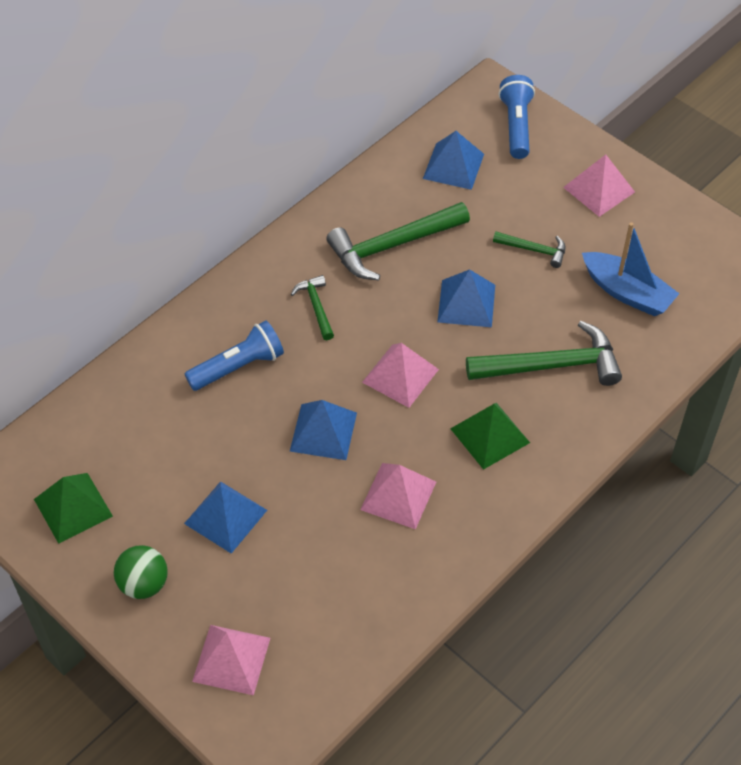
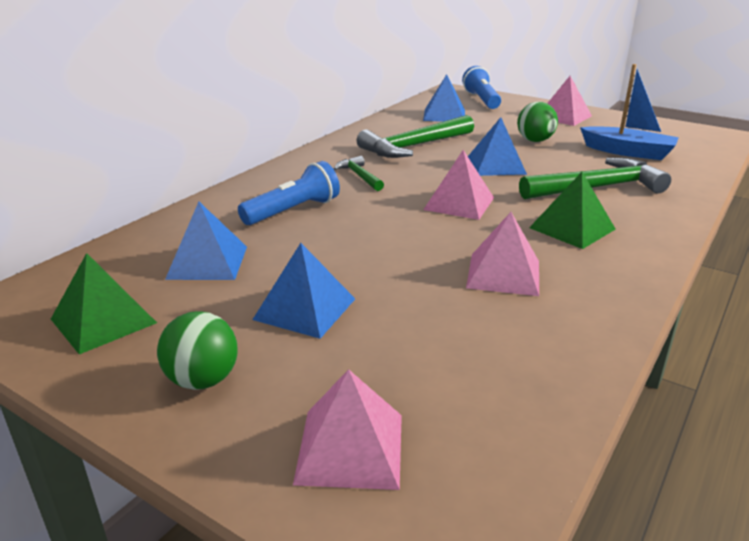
camera: 10 degrees left, 25 degrees down
blue pyramid [290,400,357,460] -> blue pyramid moved to [165,202,247,280]
green hammer [493,232,565,268] -> green ball [517,102,558,142]

